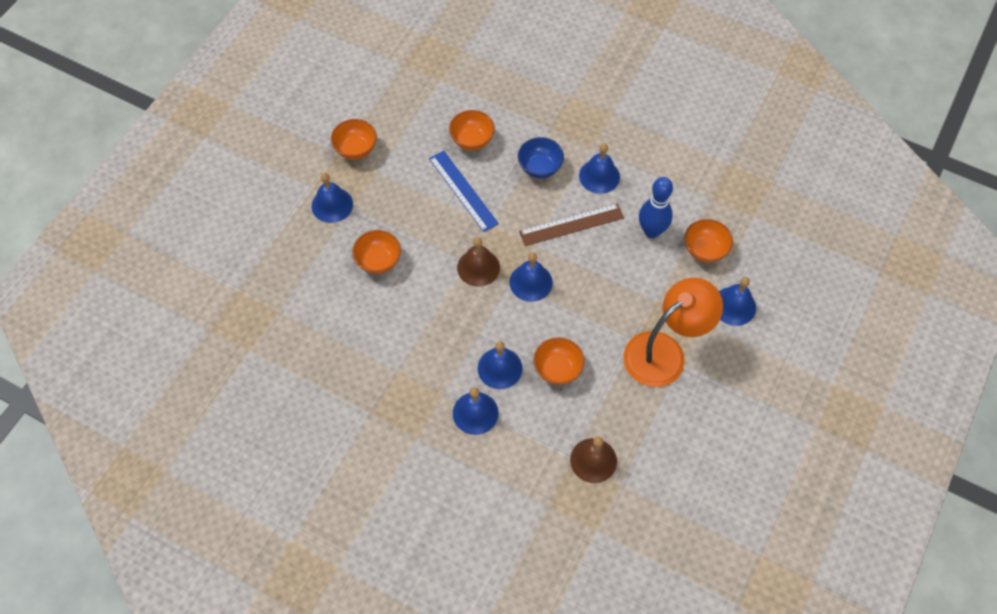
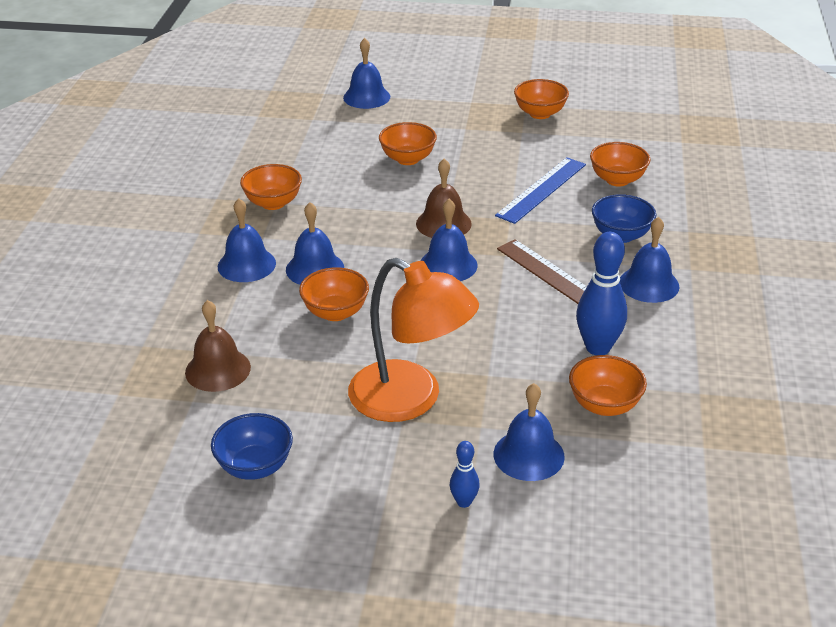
camera: 70 degrees right, 25 degrees down
blue bell [312,173,353,223] -> blue bell moved to [343,38,390,109]
none -> blue bowl [211,413,293,480]
none -> orange bowl [240,164,302,210]
none -> blue bowling pin [450,441,480,508]

